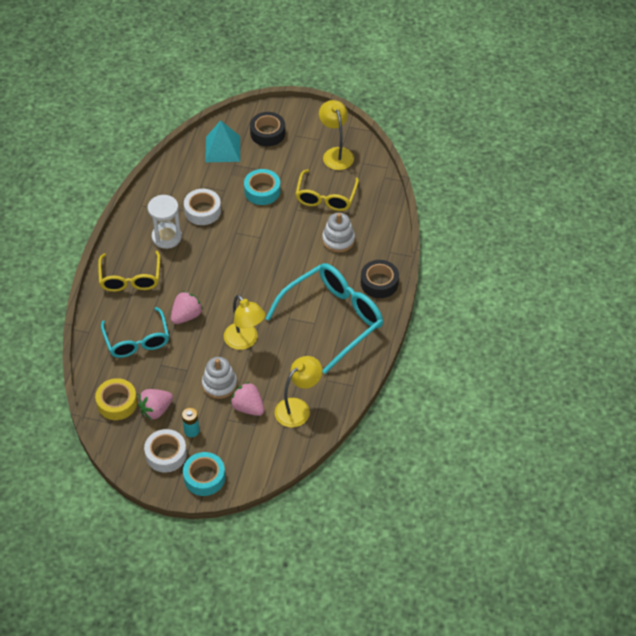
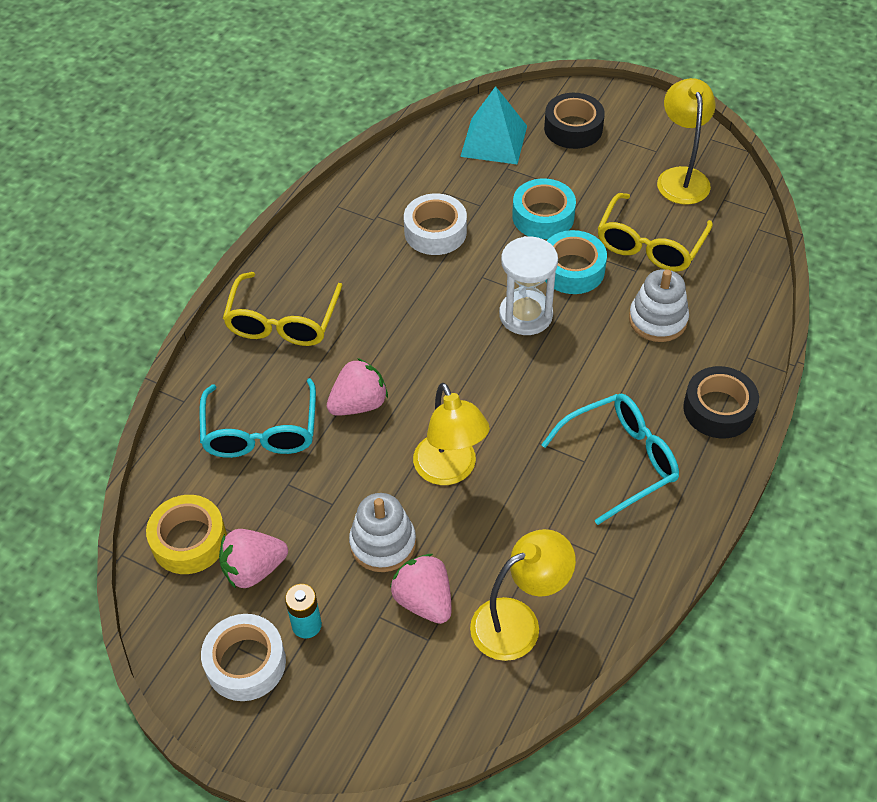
camera: 15 degrees right, 0 degrees up
white hourglass [148,195,182,249] -> white hourglass moved to [499,236,558,335]
turquoise tape [183,452,226,496] -> turquoise tape moved to [545,230,607,294]
turquoise glasses [265,263,383,374] -> turquoise glasses [541,394,679,525], size x0.63

